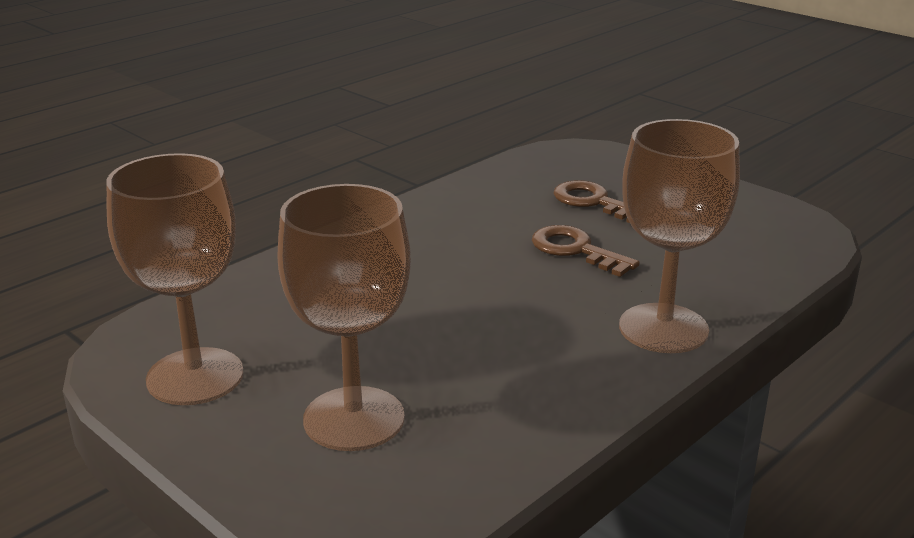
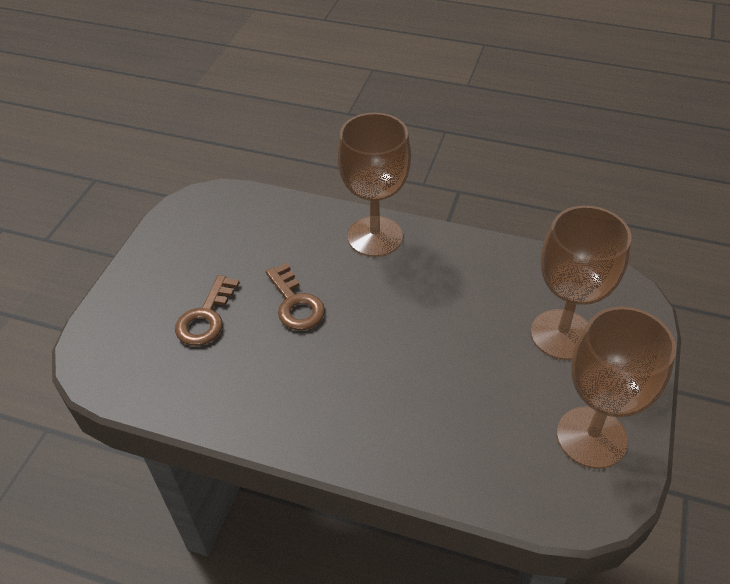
camera: 115 degrees left, 20 degrees up
brown key [532,225,640,277] -> brown key turned 45 degrees counterclockwise [266,263,325,330]

